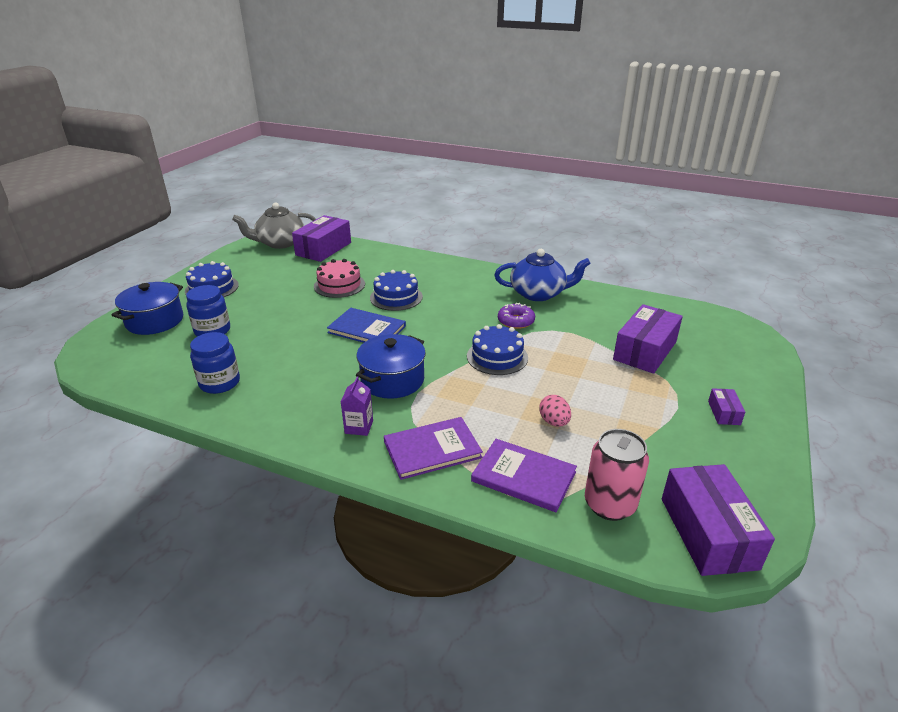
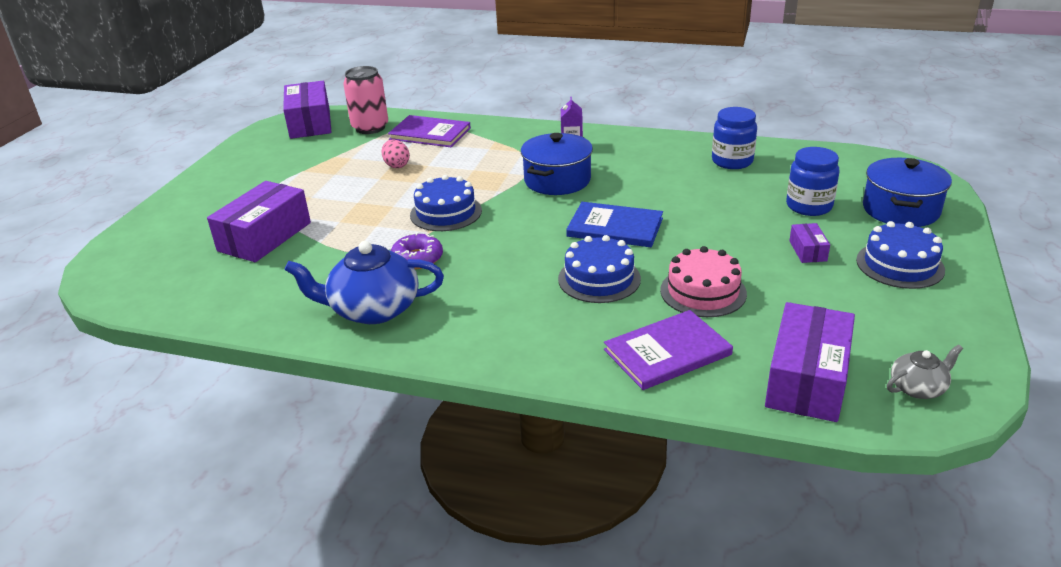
camera: 175 degrees right, 0 degrees up
grey teapot [232,203,316,249] -> grey teapot [887,344,963,399], size x0.51
purple book [384,417,483,480] -> purple book moved to [604,310,733,390]
purple box [708,388,745,425] -> purple box moved to [789,223,830,263]

